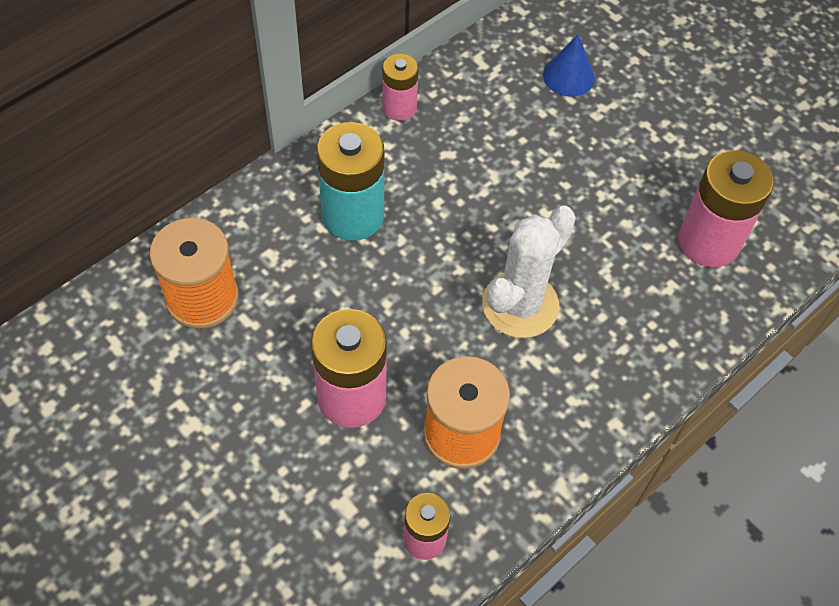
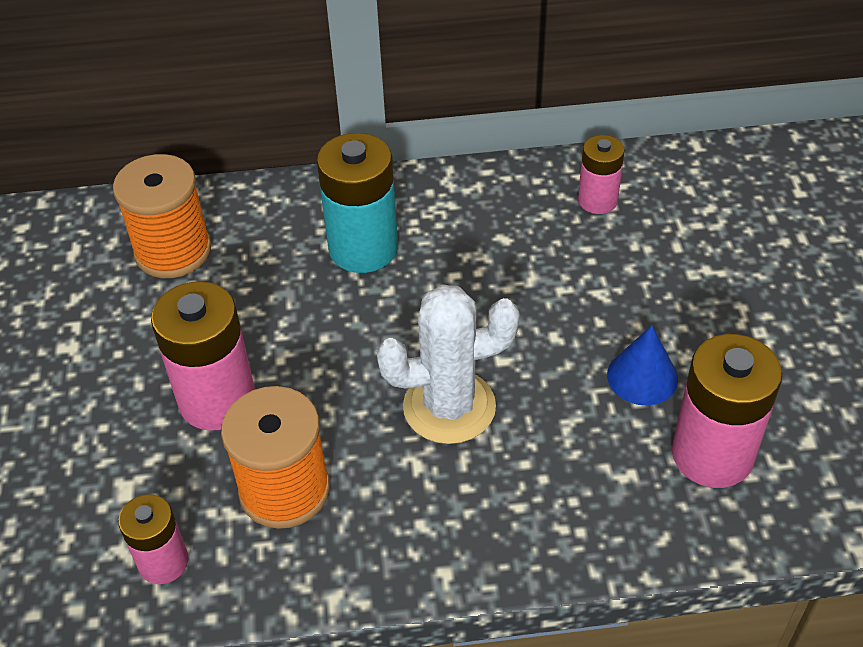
camera: 40 degrees right, 10 degrees down
pink battery [383,54,419,121] -> pink battery moved to [578,135,625,214]
blue cone [543,34,595,97] -> blue cone moved to [607,325,678,405]

